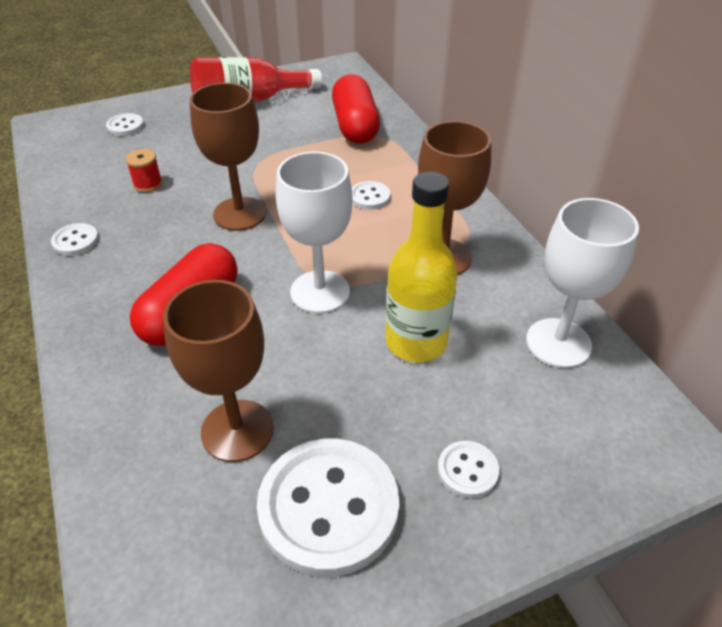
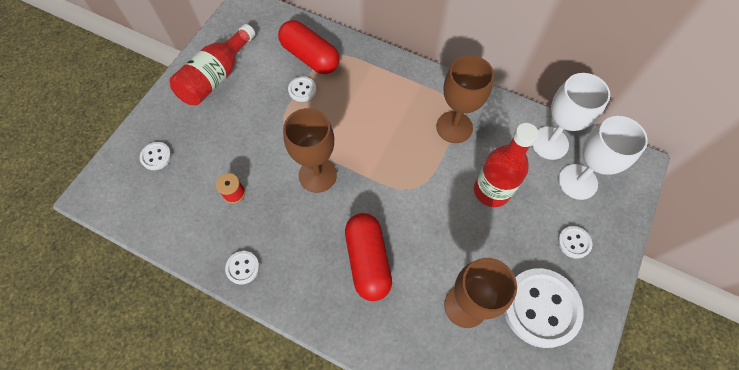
camera: 40 degrees left, 20 degrees up
white goblet [276,152,353,314] -> white goblet moved to [558,116,648,200]
white button [352,181,391,210] -> white button moved to [288,76,316,102]
yellow bottle [386,171,458,362] -> red bottle [474,123,539,207]

